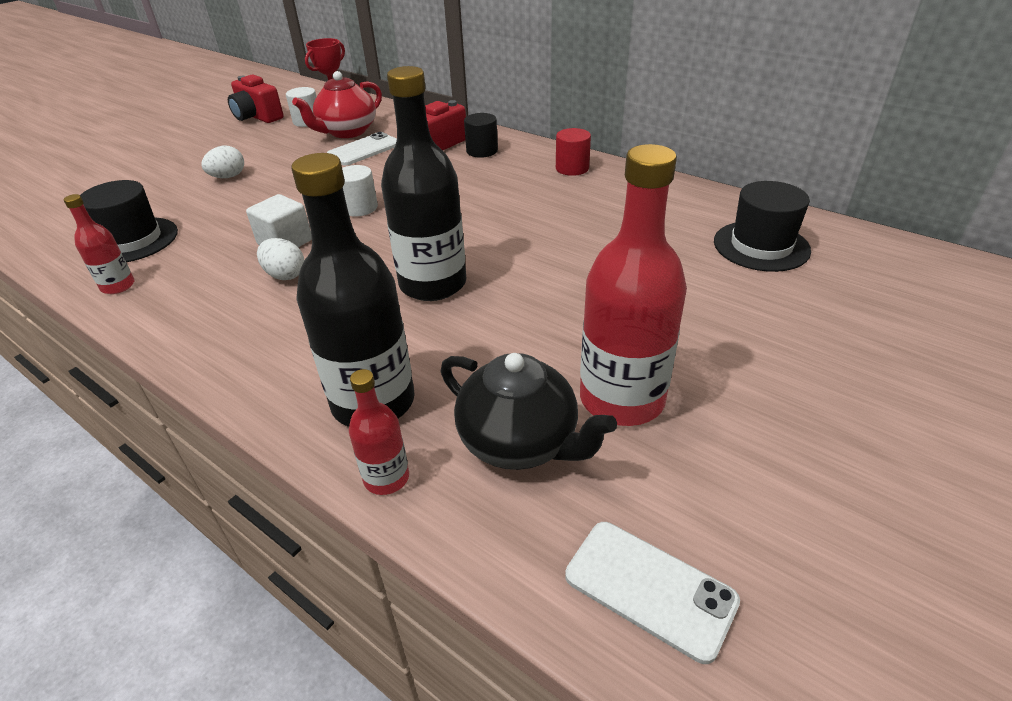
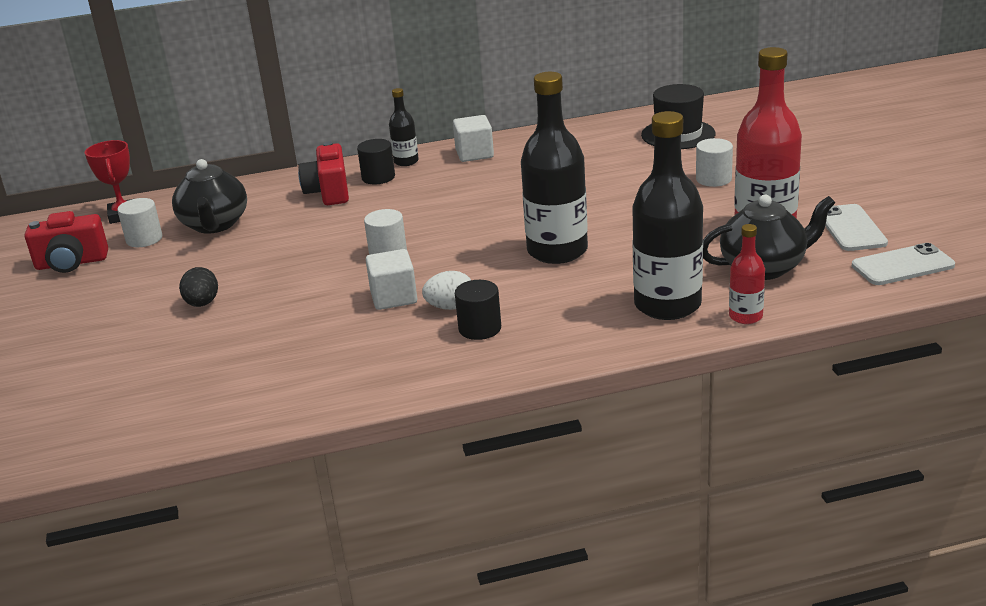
camera: 50 degrees left, 10 degrees down
red bottle [63,194,134,294] -> none
black hat [80,180,178,262] -> none
white egg [201,146,244,178] -> black egg [179,267,218,307]
red teapot [292,71,382,138] -> black teapot [172,159,247,234]
white phone [327,132,397,166] -> white phone moved to [825,204,888,251]
red cylinder [556,128,591,176] -> white cube [453,115,494,162]
none -> black bottle [389,88,419,166]
none -> black cylinder [455,280,501,340]
none -> white cylinder [696,138,733,187]

